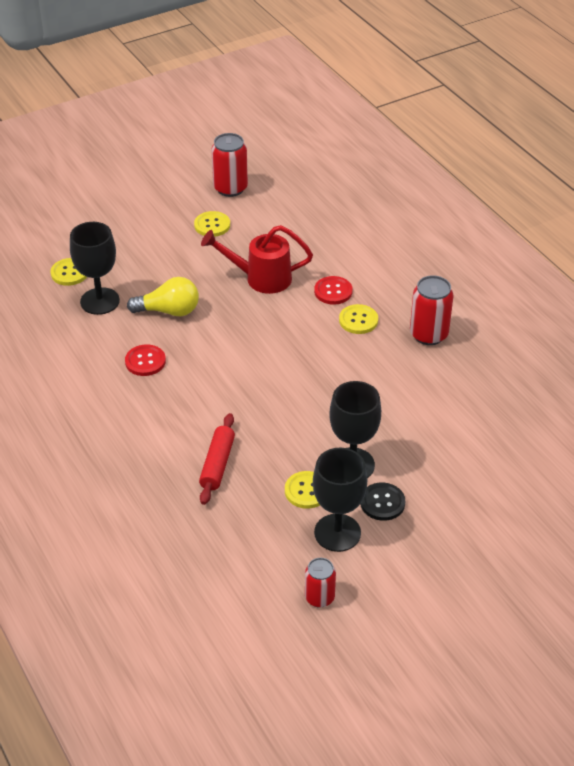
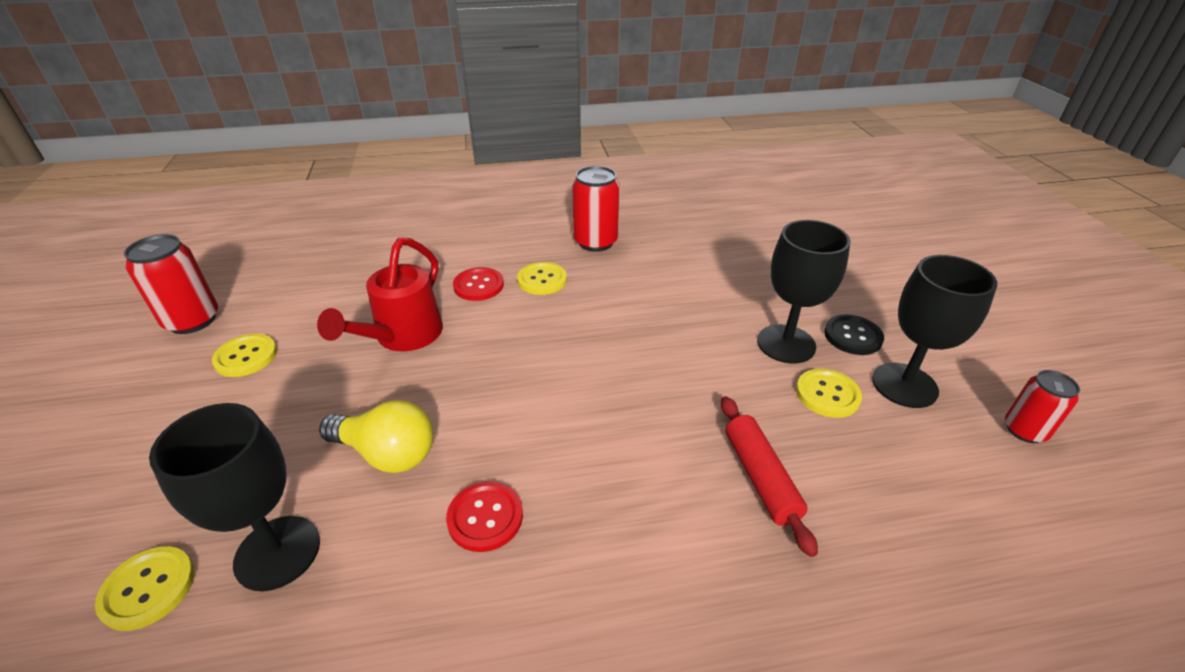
camera: 70 degrees left, 5 degrees down
yellow light bulb [127,277,199,316] -> yellow light bulb turned 90 degrees clockwise [319,400,433,473]
red rolling pin [199,413,235,505] -> red rolling pin turned 45 degrees clockwise [721,396,818,557]

